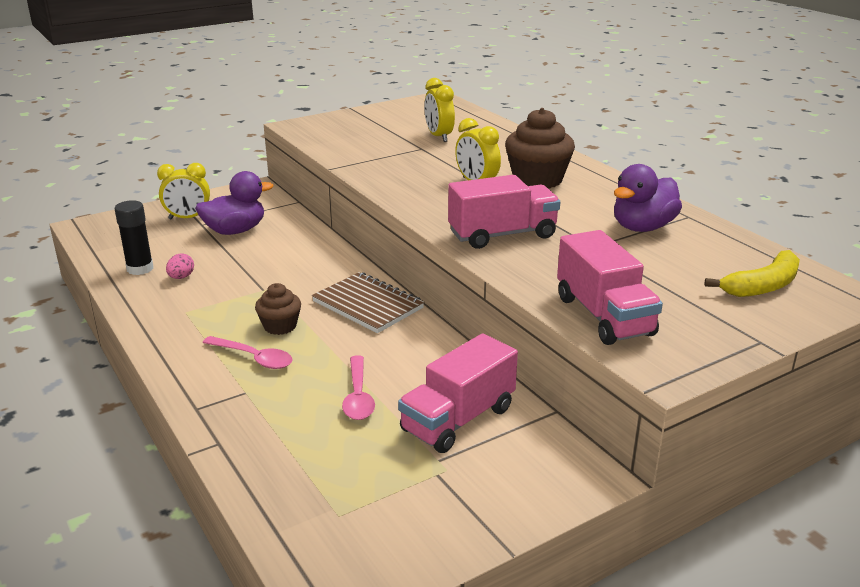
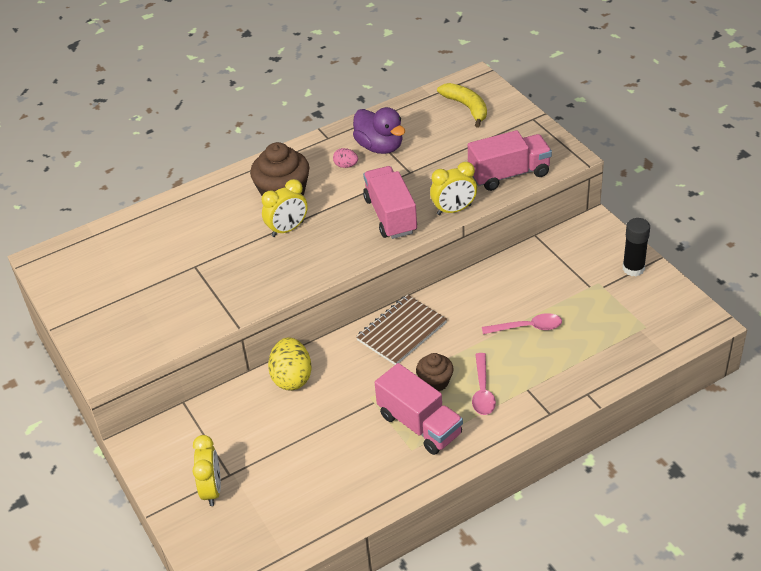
camera: 85 degrees left, 15 degrees up
black glue stick [115,200,154,275] -> black glue stick moved to [623,218,650,276]
pink egg [166,254,194,279] -> pink egg moved to [333,148,358,168]
purple duck [195,171,273,235] -> none
pink spoon [202,336,292,369] -> pink spoon turned 150 degrees clockwise [472,353,496,415]
pink truck [398,333,518,453] -> pink truck moved to [375,363,463,455]
yellow clock [424,78,455,142] -> yellow clock moved to [430,162,477,215]
none -> yellow egg [268,337,312,391]

